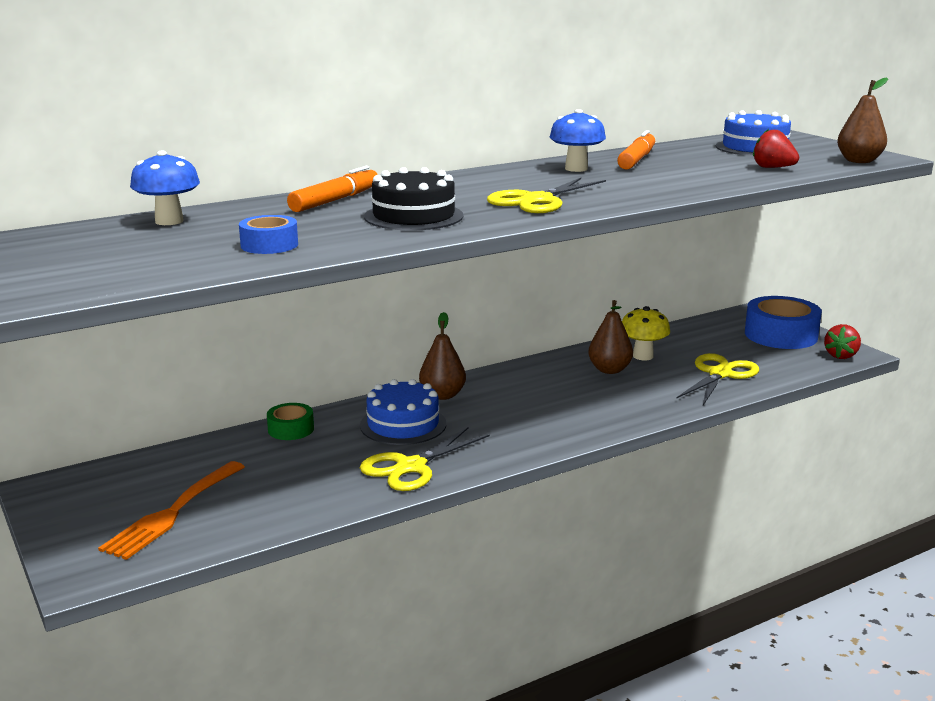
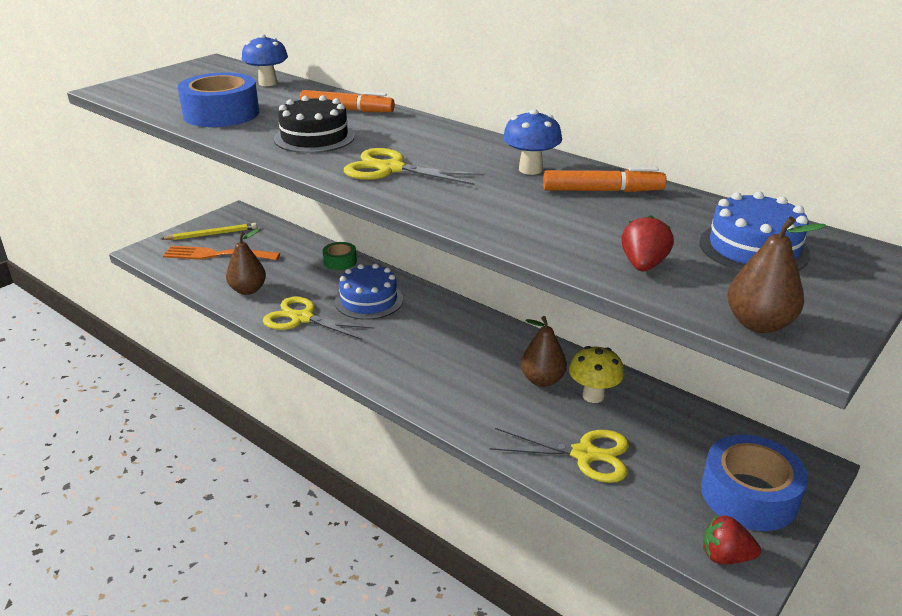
camera: 70 degrees right, 10 degrees up
blue tape [239,215,298,254] -> blue tape [178,72,259,127], size x1.89
brown pear [419,312,466,400] -> brown pear moved to [226,229,266,295]
none -> yellow pencil [161,223,257,240]

